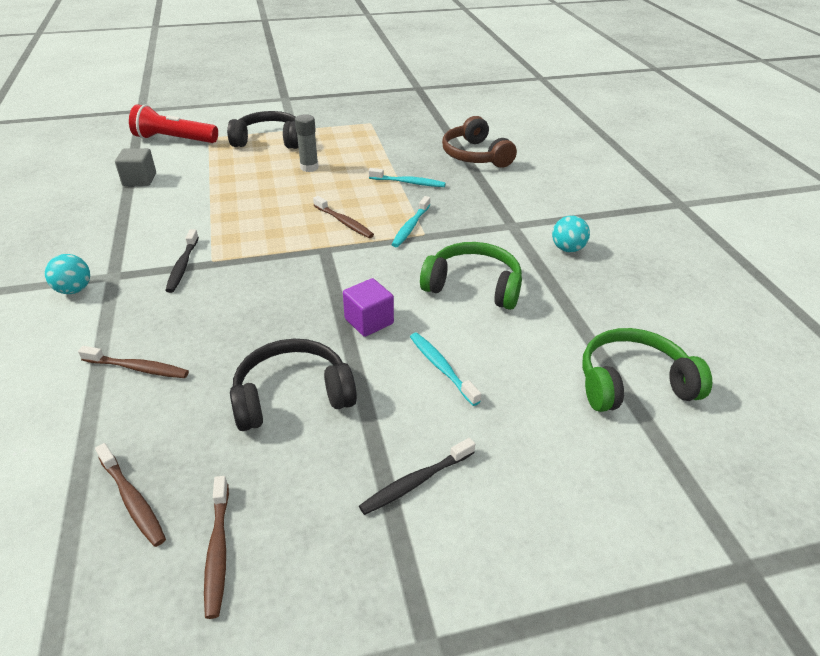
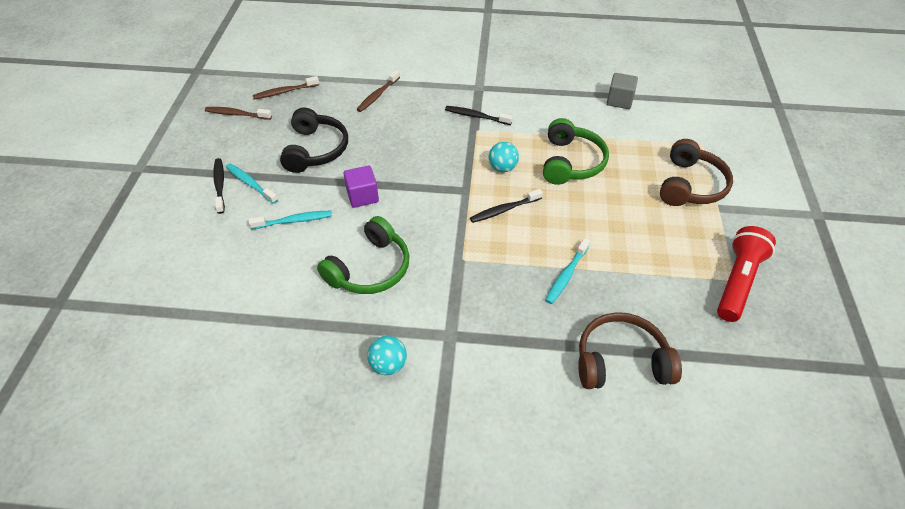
camera: 110 degrees right, 10 degrees up
turquoise ball [45,254,90,294] -> turquoise ball moved to [489,142,519,172]
red flashlight [129,104,218,143] -> red flashlight moved to [717,226,776,322]
black headphones [227,111,299,149] -> brown headphones [660,139,733,206]
grey glue stick [295,114,319,172] -> none
brown toothbrush [313,196,374,238] -> black toothbrush [470,189,543,223]
turquoise toothbrush [391,196,430,247] -> turquoise toothbrush moved to [226,163,278,204]
green headphones [582,328,712,412] -> green headphones moved to [543,118,609,185]

